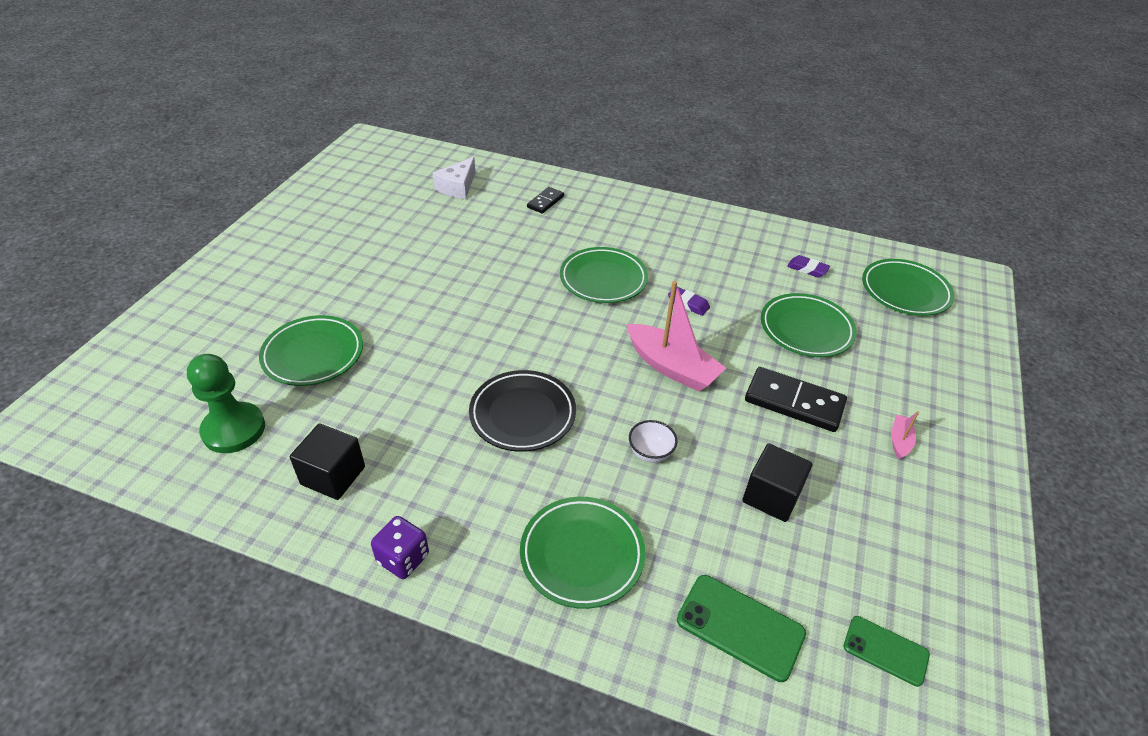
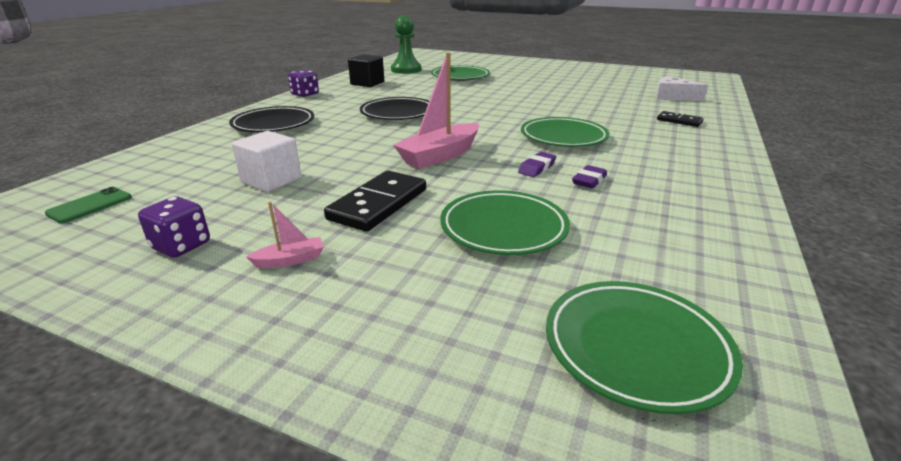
camera: 95 degrees right, 15 degrees down
green plate [520,497,645,609] -> black plate [229,106,314,132]
white bowl [629,420,678,463] -> none
green phone [677,575,806,682] -> none
black cube [742,443,812,522] -> white cube [232,131,301,192]
purple eraser [787,255,830,277] -> purple eraser moved to [572,165,607,189]
pink boat [891,411,919,459] -> pink boat turned 45 degrees counterclockwise [246,202,324,268]
none -> purple dice [138,196,210,257]

